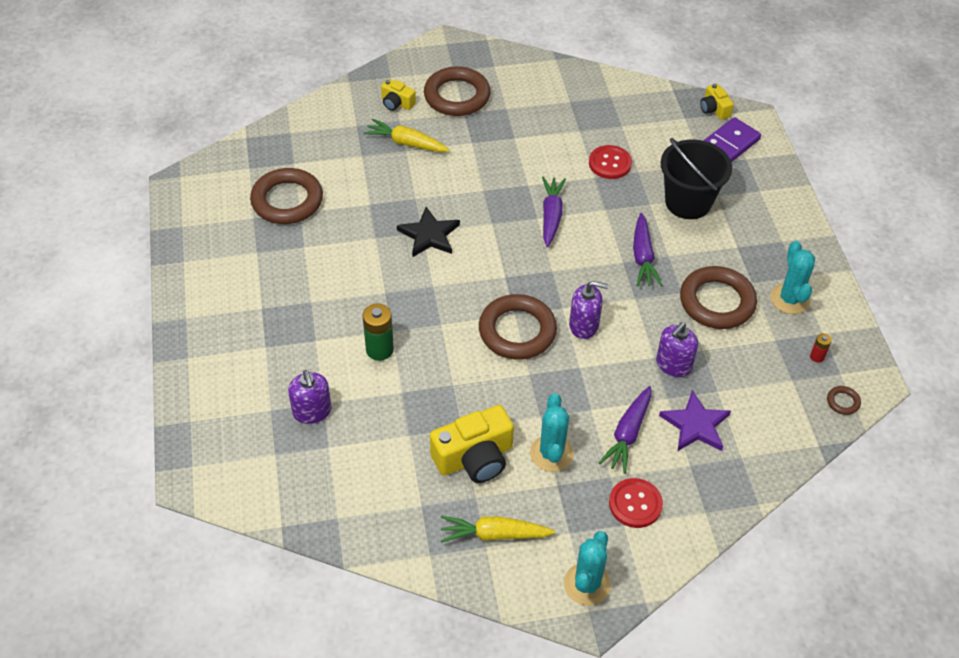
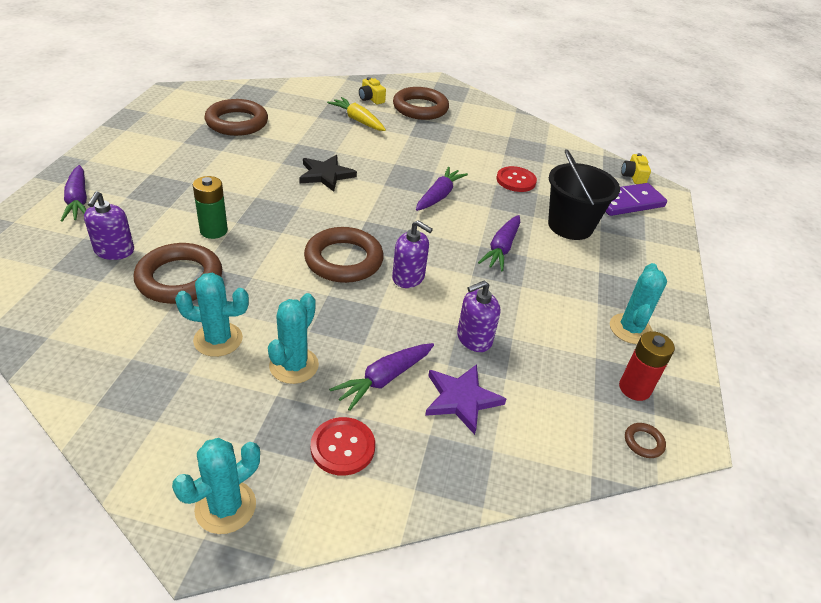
camera: 20 degrees right, 10 degrees down
yellow camera [430,405,514,483] -> turquoise cactus [175,273,249,357]
yellow carrot [440,516,555,543] -> none
brown ring [680,266,757,329] -> brown ring moved to [134,243,222,304]
red battery [810,333,832,363] -> red battery [619,331,675,401], size x1.91
none -> purple carrot [60,165,87,222]

